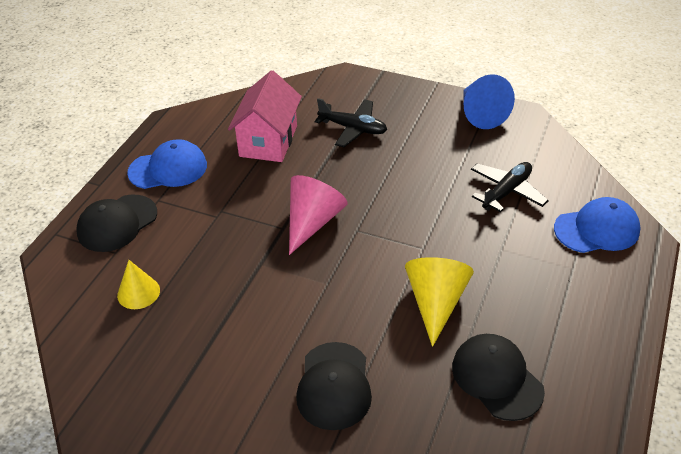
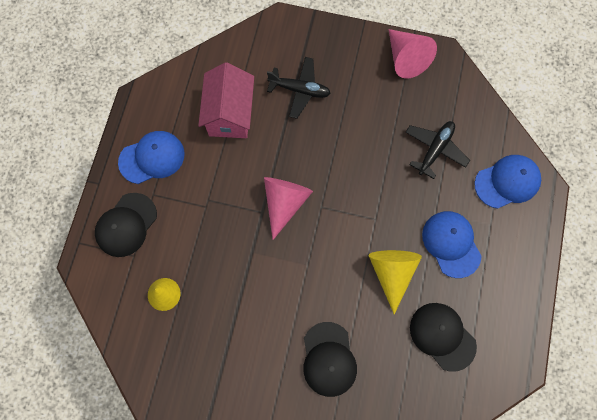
camera: 10 degrees left, 30 degrees up
blue cone [464,74,515,129] -> pink cone [388,29,437,79]
none -> blue cap [422,211,482,278]

